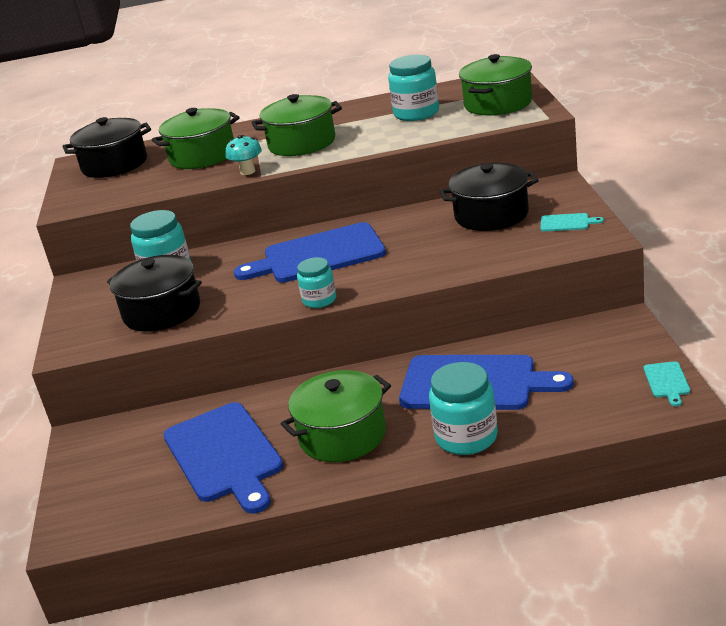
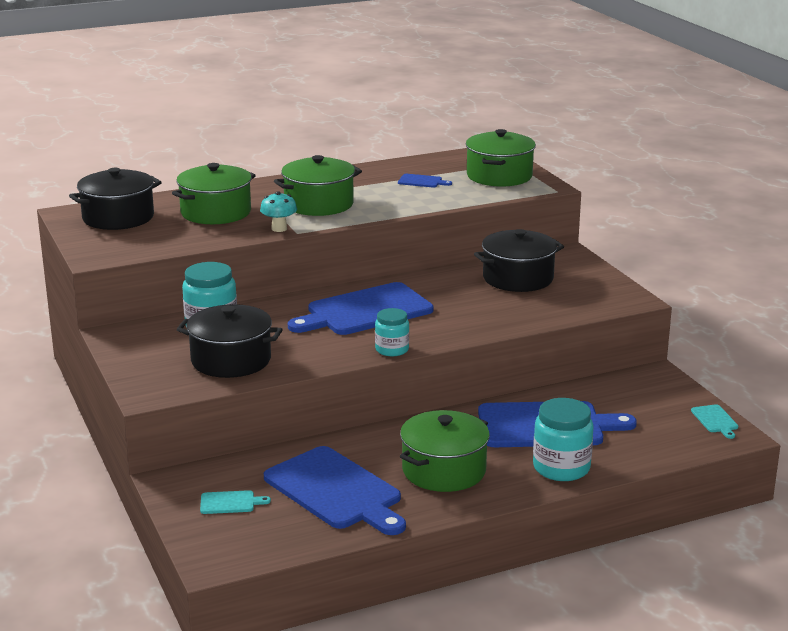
camera: 20 degrees left, 5 degrees down
turquoise jar [388,55,439,121] -> blue cutting board [398,174,452,188]
turquoise cutting board [541,213,604,232] -> turquoise cutting board moved to [200,490,271,514]

